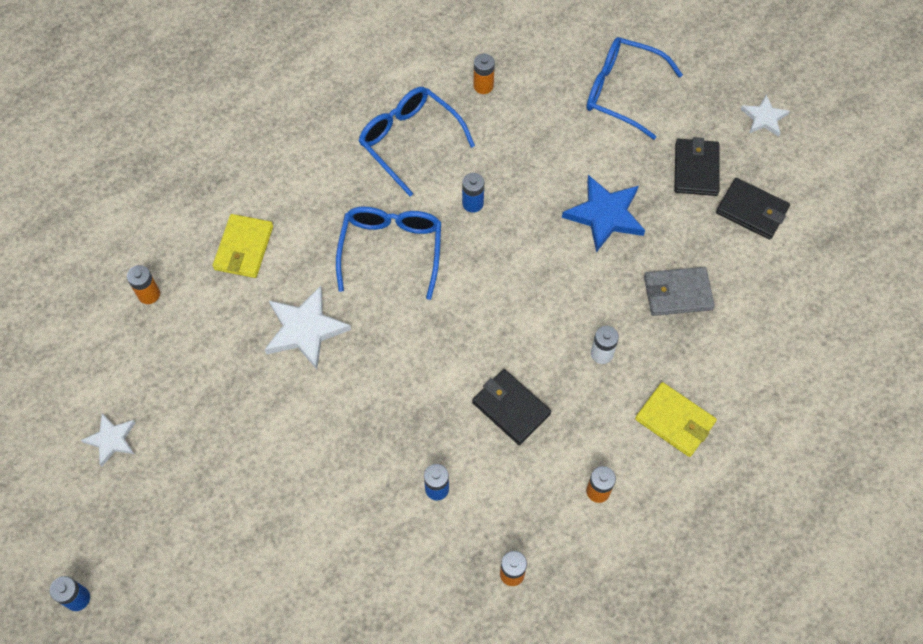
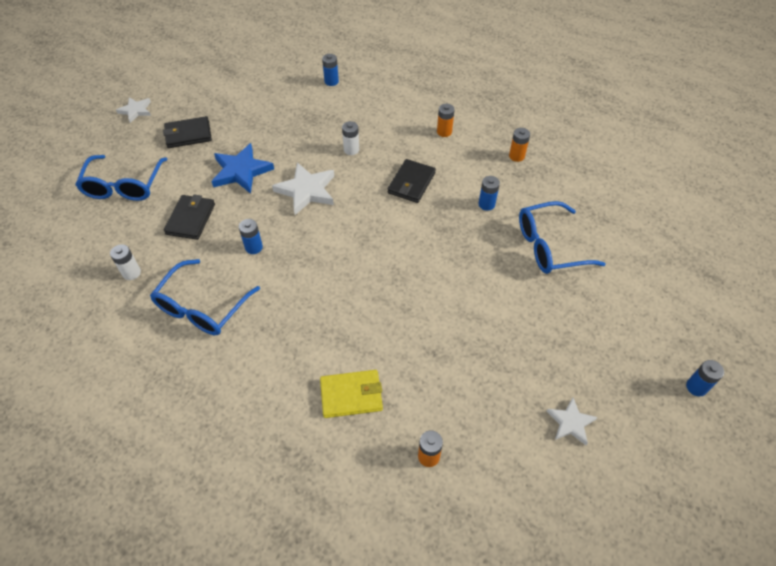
camera: 110 degrees left, 10 degrees down
white star [265,286,351,370] -> white star moved to [272,163,334,215]
blue glasses [336,207,441,300] -> blue glasses moved to [519,201,606,274]
orange battery [473,53,495,94] -> white battery [110,244,141,280]
yellow wallet [635,382,717,457] -> none
grey wallet [644,267,715,316] -> none
black wallet [716,178,790,240] -> black wallet moved to [164,194,215,240]
none -> blue battery [322,54,339,86]

